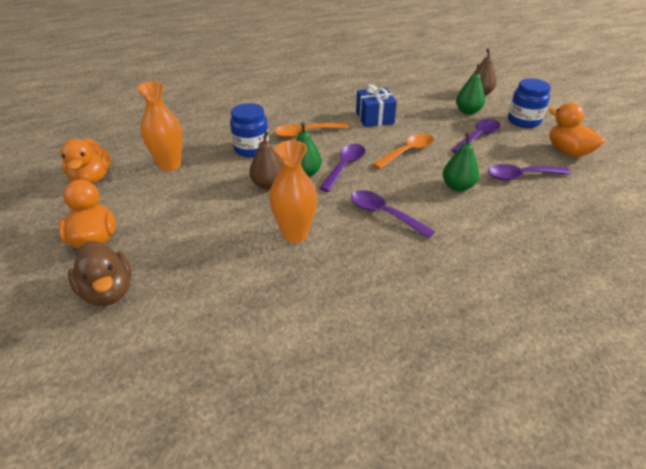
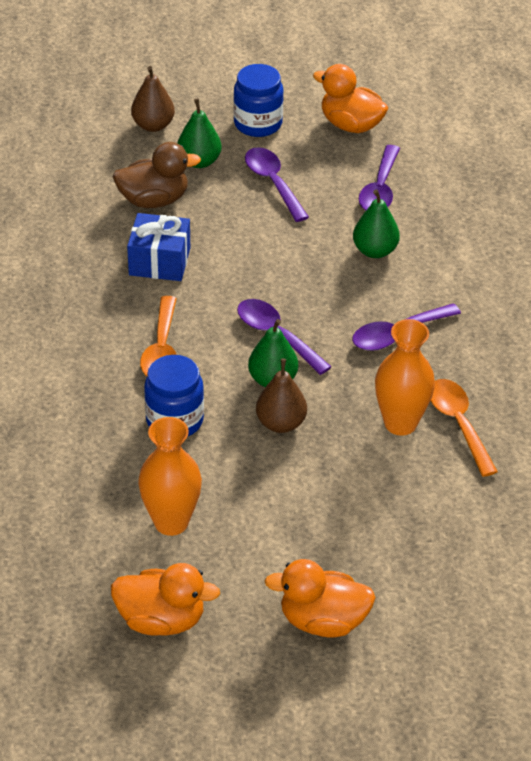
camera: 70 degrees left, 5 degrees up
brown duck [68,241,131,306] -> brown duck moved to [113,142,201,208]
orange spoon [373,133,434,169] -> orange spoon moved to [430,379,498,477]
orange duck [549,103,605,157] -> orange duck turned 45 degrees clockwise [313,64,388,133]

